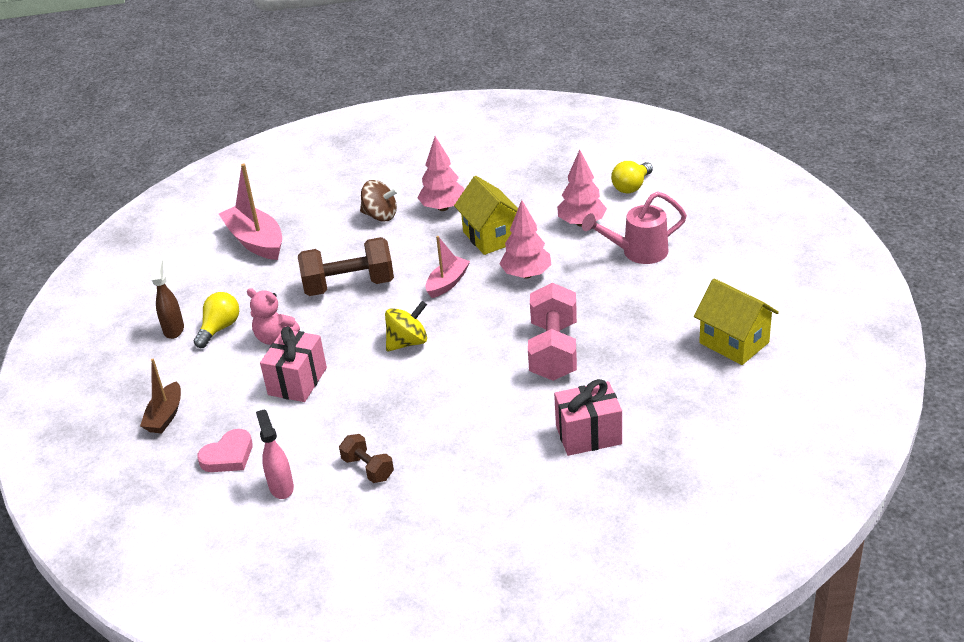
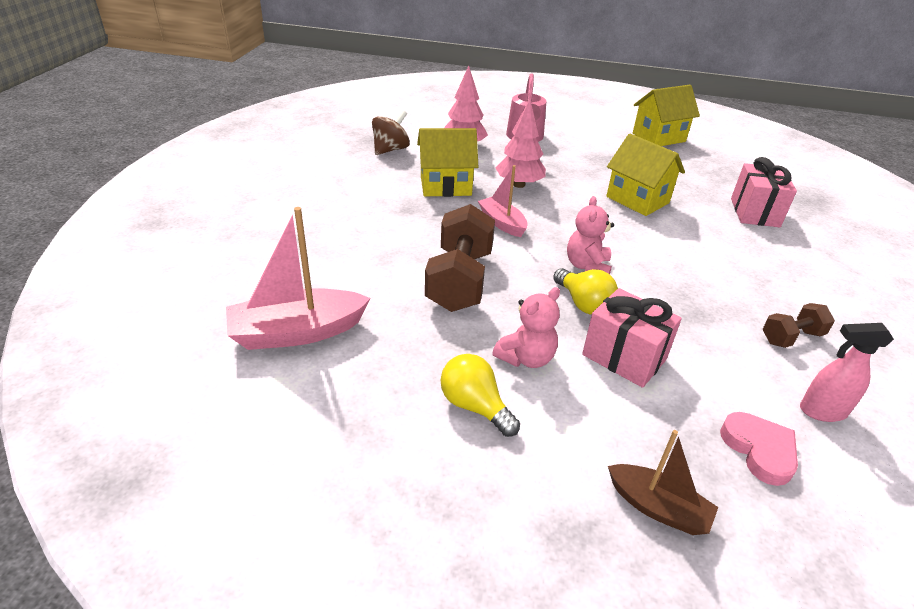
camera: 75 degrees left, 0 degrees up
brown spray bottle [151,258,184,339] -> none
brown spinning top [360,180,399,222] -> brown spinning top moved to [372,110,410,155]
yellow spinning top [385,301,427,351] -> pink teddy bear [567,196,614,274]
pink tree [418,136,464,211] -> none
pink dumbbell [528,283,577,381] -> yellow house [606,133,685,216]
yellow light bulb [611,161,653,193] -> yellow light bulb moved to [553,268,618,315]

